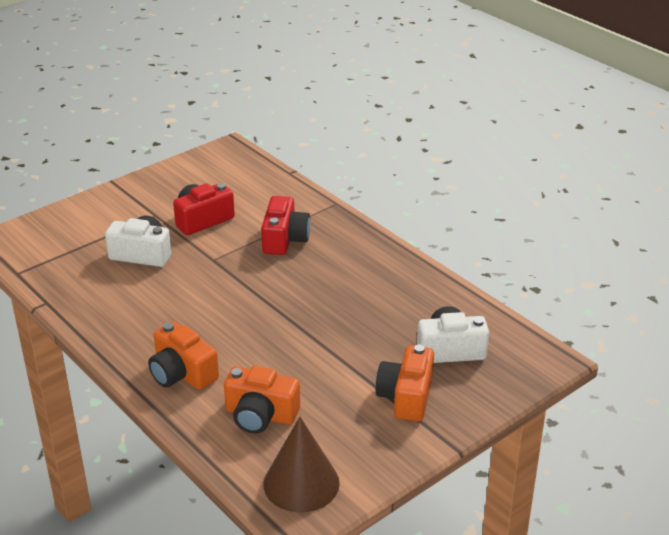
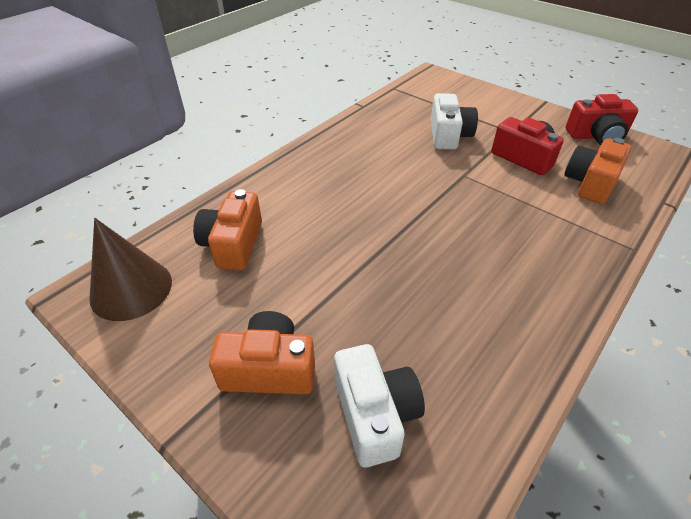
camera: 80 degrees right, 10 degrees up
orange camera [148,321,219,390] -> orange camera moved to [564,138,631,204]
red camera [261,196,311,255] -> red camera moved to [566,94,638,146]

